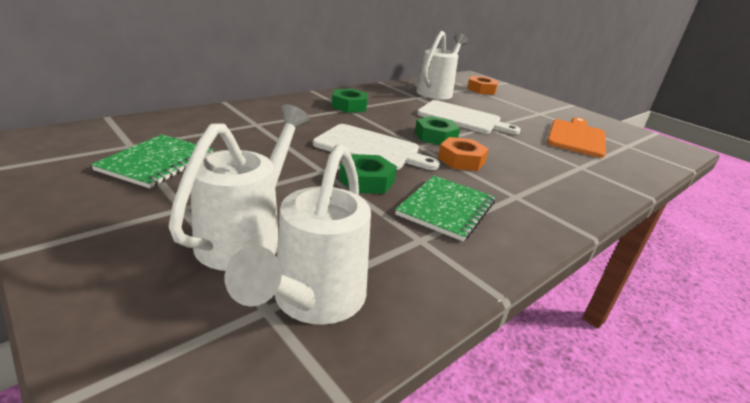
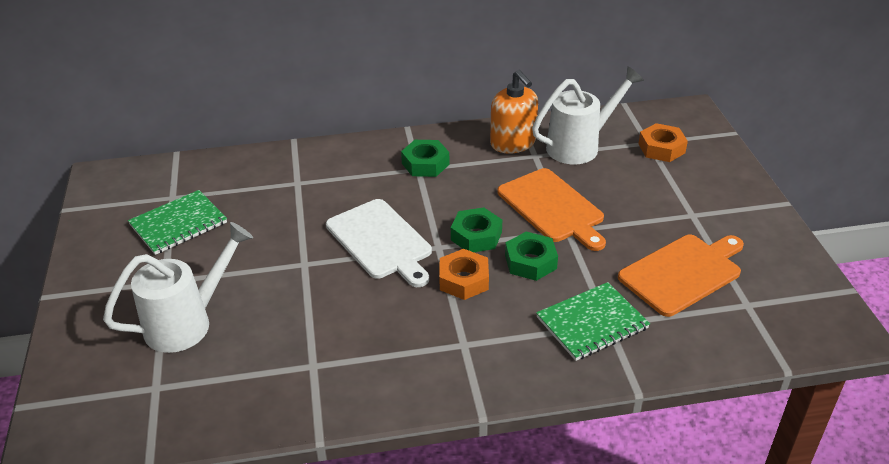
camera: 35 degrees right, 10 degrees up
white watering can [225,144,371,325] -> none
green nut [339,154,397,194] -> green nut moved to [505,232,558,281]
green notebook [395,176,495,241] -> green notebook moved to [536,282,650,361]
white cutting board [417,100,520,134] -> orange cutting board [497,168,606,251]
none -> orange soap dispenser [490,70,538,154]

